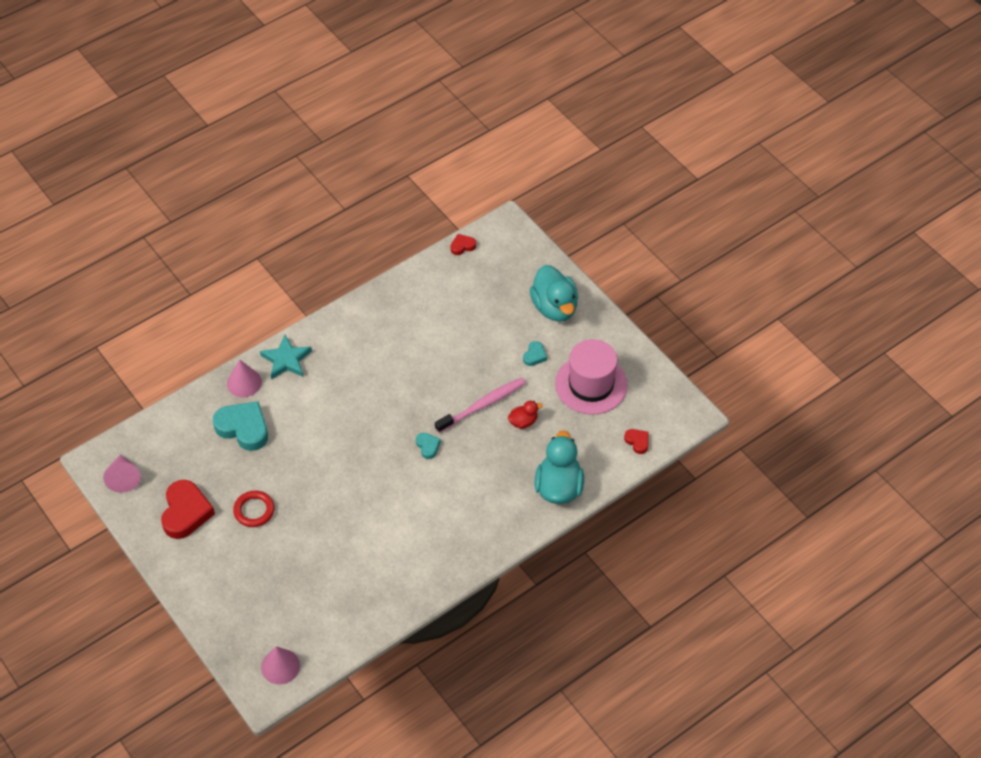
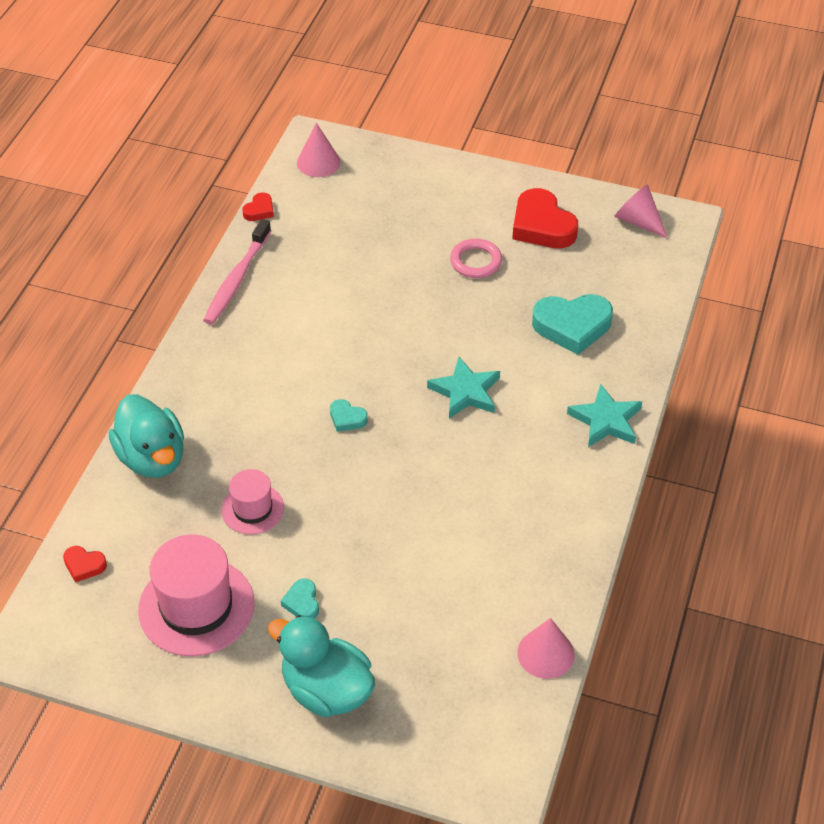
camera: 145 degrees right, 5 degrees down
pink cone [227,359,262,397] -> pink cone moved to [518,618,575,679]
red ring [233,491,275,527] -> pink ring [450,239,502,278]
pink toothbrush [435,377,526,433] -> pink toothbrush moved to [203,219,271,325]
red heart [451,234,476,255] -> red heart moved to [242,192,274,221]
red duck [508,401,543,429] -> pink hat [221,469,284,535]
none -> turquoise star [427,357,500,419]

